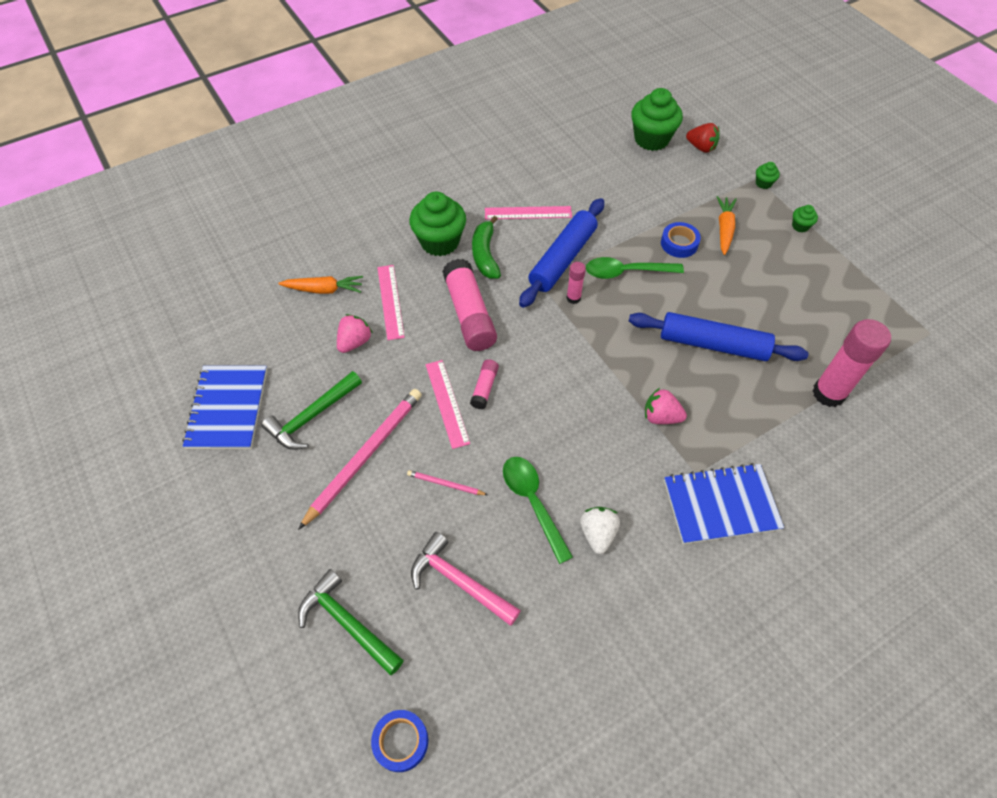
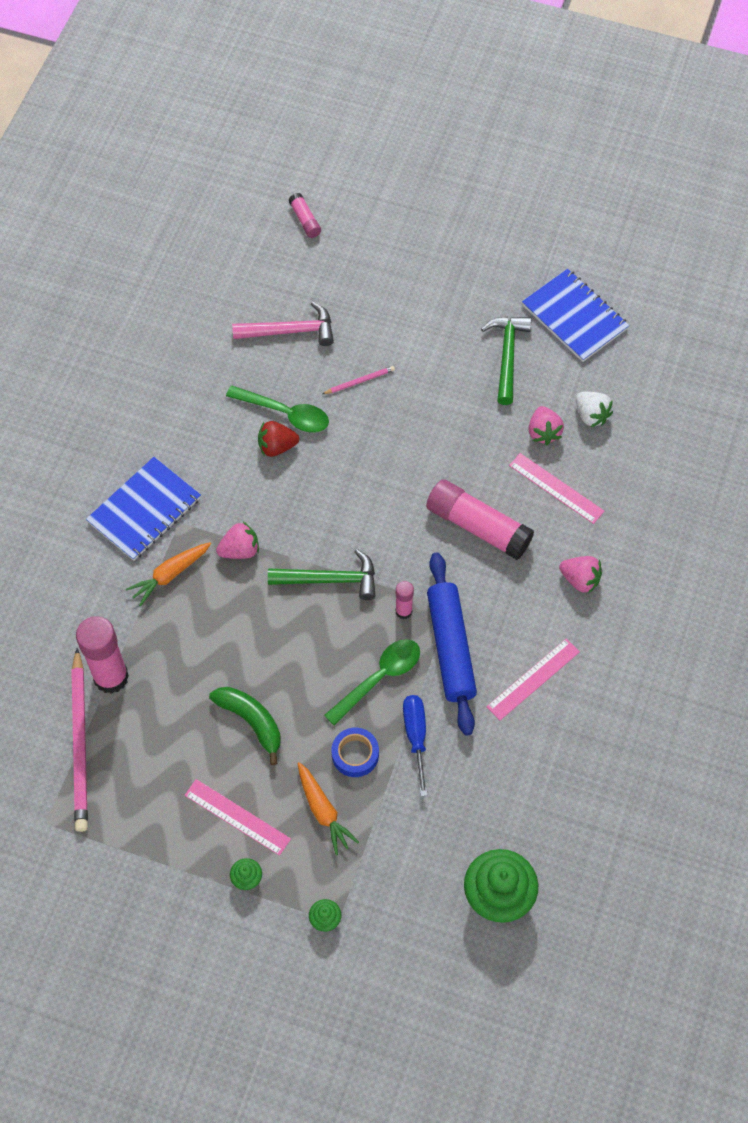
camera: 140 degrees right, 5 degrees up
orange carrot [278,276,363,294] -> orange carrot moved to [126,542,211,607]
pink pencil [298,389,422,530] -> pink pencil moved to [71,648,88,832]
green hammer [298,569,404,675] -> green hammer moved to [268,549,376,600]
blue tape [371,710,428,772] -> none
green cupcake [409,192,466,256] -> pink strawberry [559,556,602,594]
pink ruler [426,360,470,449] -> pink ruler moved to [184,779,291,856]
pink glue stick [470,359,499,409] -> pink glue stick moved to [289,193,321,238]
green banana [472,216,501,279] -> green banana moved to [209,687,281,765]
white strawberry [580,507,620,554] -> white strawberry moved to [576,392,613,427]
blue rolling pin [629,312,809,361] -> none
red strawberry [686,123,719,153] -> red strawberry moved to [258,421,299,457]
none -> blue screwdriver [403,695,428,796]

